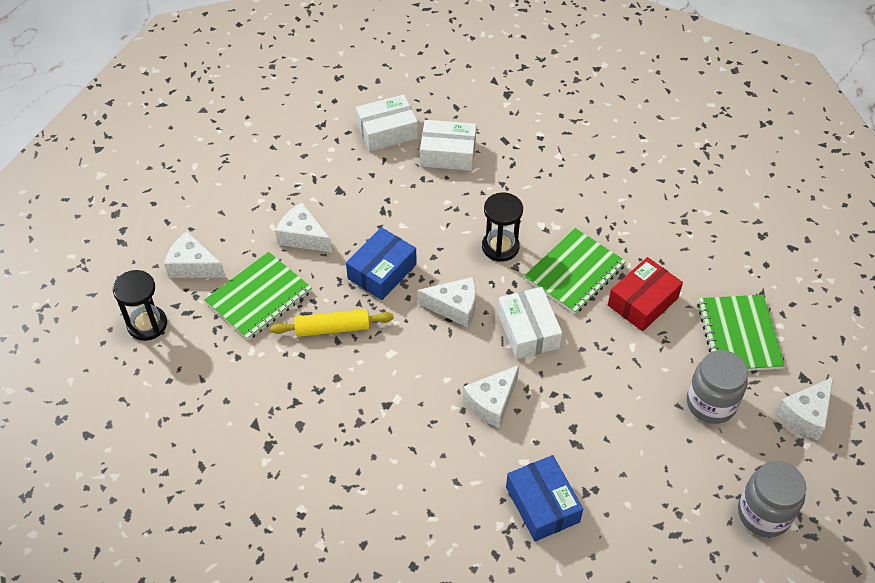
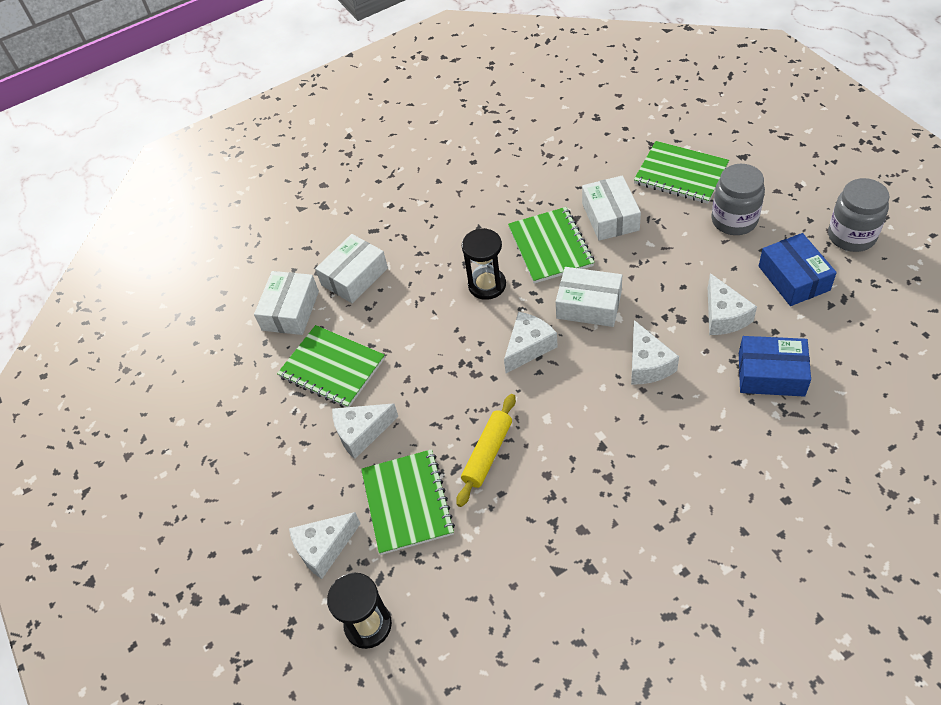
camera: 50 degrees left, 0 degrees up
blue box [346,227,417,300] -> blue box moved to [759,233,837,306]
red box [608,257,683,331] -> white box [582,175,641,241]
white cheese [776,377,833,441] -> white cheese moved to [708,273,757,335]
none -> green notebook [277,325,385,407]

